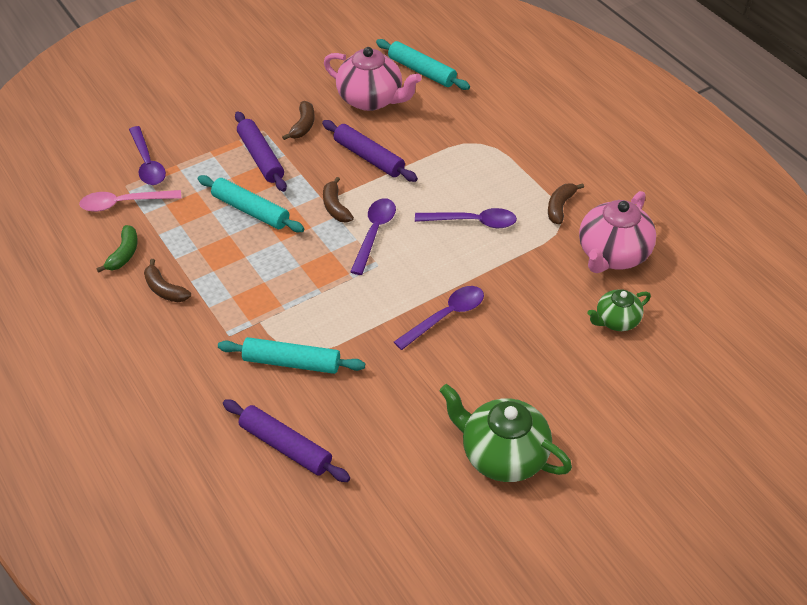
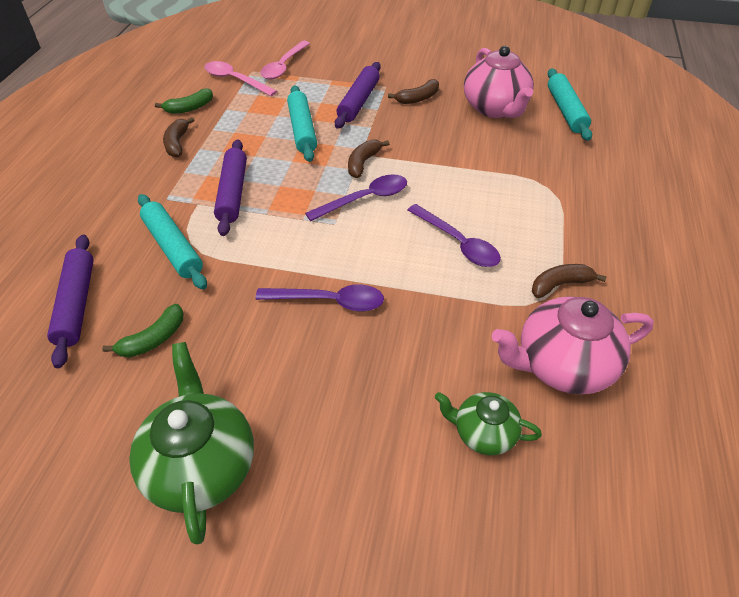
camera: 45 degrees right, 0 degrees up
purple spoon [129,126,166,185] -> pink spoon [260,41,310,79]
purple rolling pin [322,120,418,182] -> purple rolling pin moved to [214,139,247,236]
none -> green banana [102,304,183,358]

